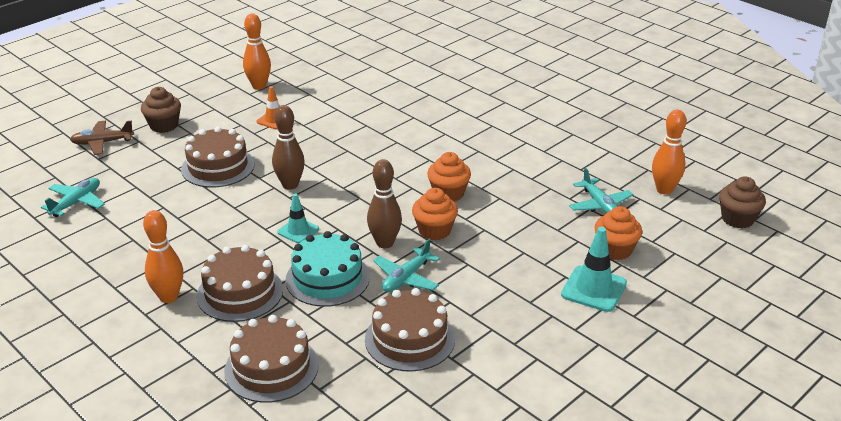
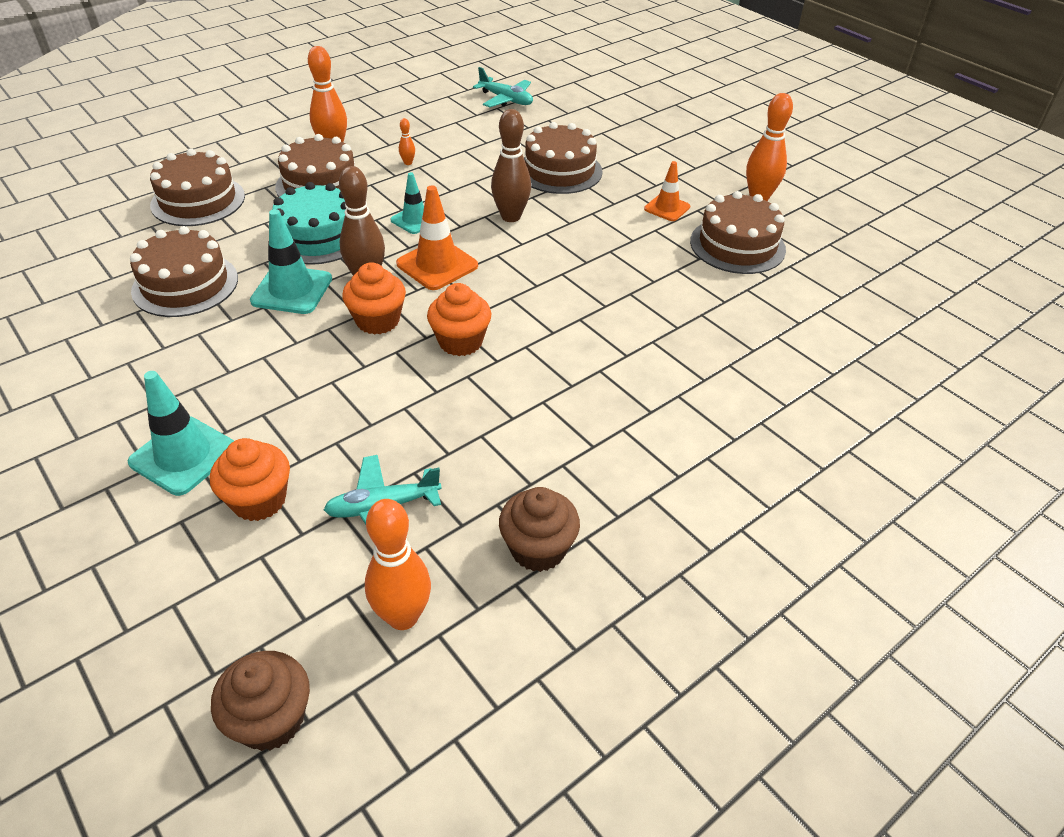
camera: 95 degrees right, 10 degrees up
brown plane [70,121,134,155] -> none
brown cupcake [141,87,181,133] -> brown cupcake moved to [499,487,580,572]
turquoise plane [373,239,440,292] -> turquoise traffic cone [250,209,332,314]
none -> orange traffic cone [396,185,478,290]
none -> orange bowling pin [399,118,415,165]
none -> brown cake [690,191,786,274]

